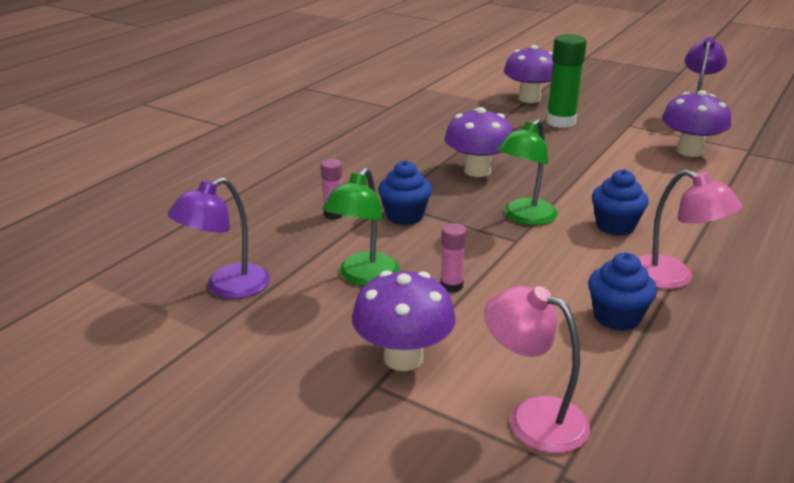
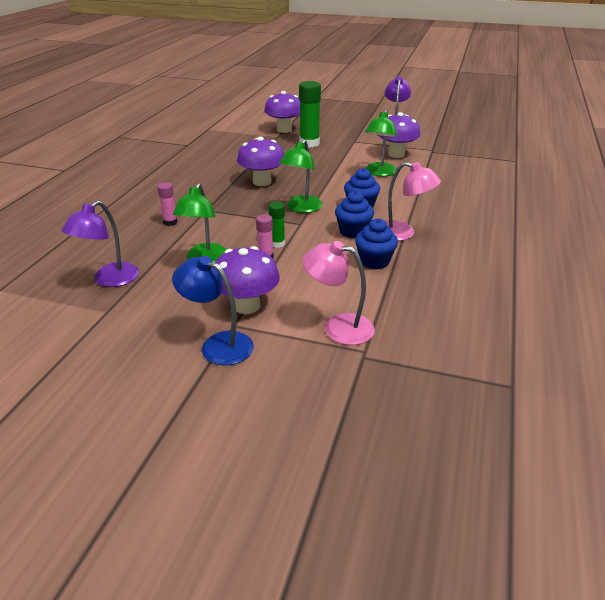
camera: 15 degrees left, 5 degrees up
blue cupcake [378,160,432,225] -> blue cupcake moved to [335,191,374,238]
none -> blue lamp [172,256,254,366]
none -> green glue stick [269,202,285,248]
none -> green lamp [365,110,397,176]

